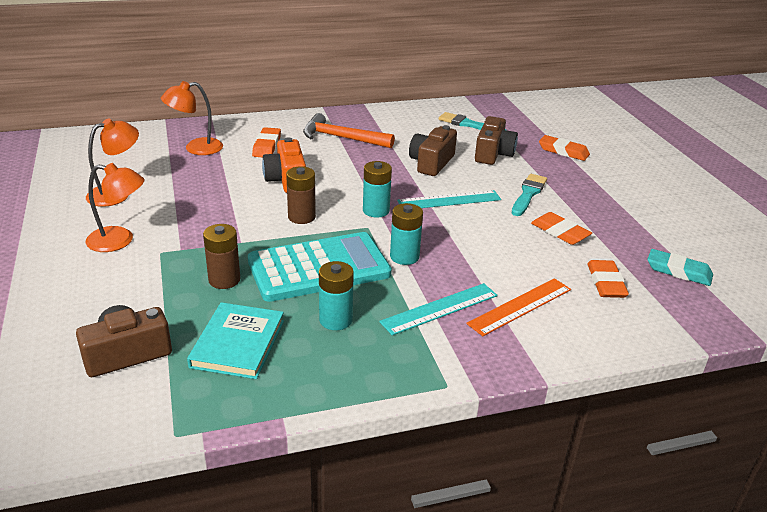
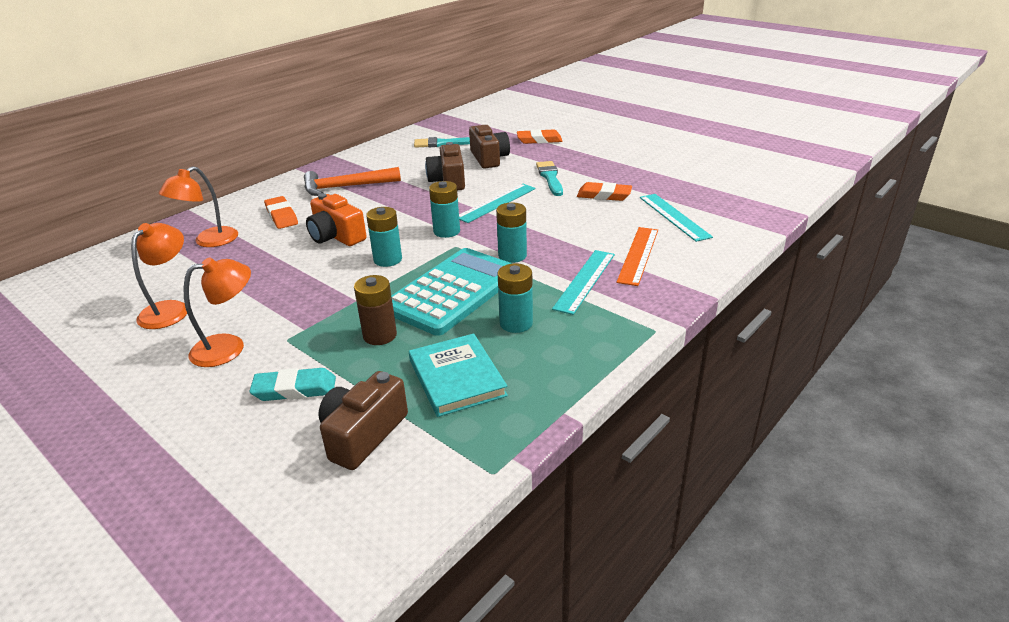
camera: 30 degrees left, 0 degrees up
brown battery [286,166,316,224] -> turquoise battery [366,207,402,267]
orange eraser [587,260,629,298] -> turquoise ruler [640,194,713,242]
turquoise eraser [648,249,713,286] -> turquoise eraser moved to [250,368,336,401]

